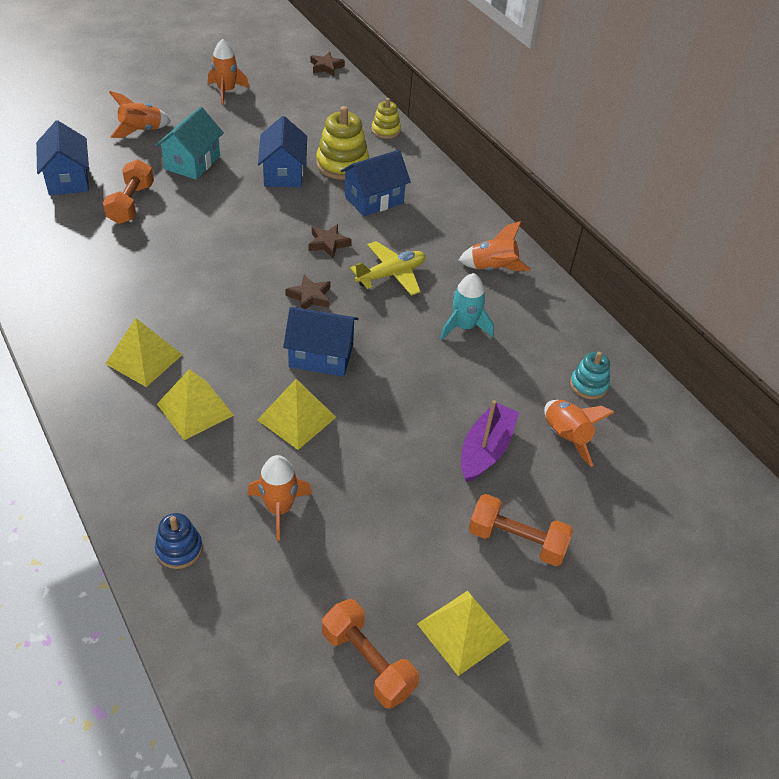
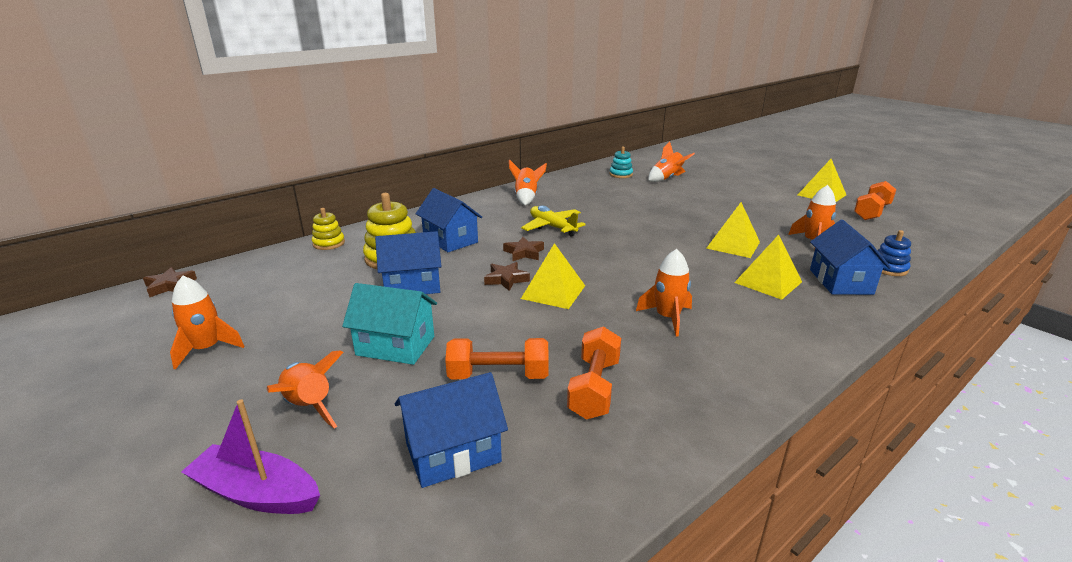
camera: 95 degrees left, 20 degrees down
yellow pyramid [105,318,183,387] -> yellow pyramid moved to [521,243,585,309]
blue house [283,307,359,377] -> blue house moved to [810,220,891,295]
brown star [285,275,330,309] -> brown star moved to [484,262,530,291]
turquoise rocket [440,273,494,340] -> none
purple boat [461,400,519,482] -> purple boat moved to [181,399,320,514]
orange dumbbell [469,494,573,566] -> orange dumbbell moved to [567,326,621,420]
none -> orange rocket [636,249,692,337]

